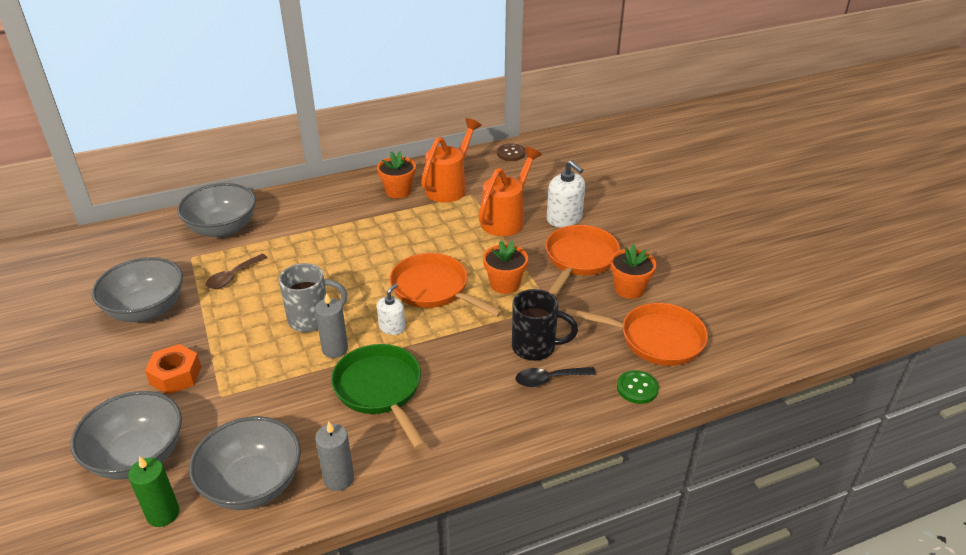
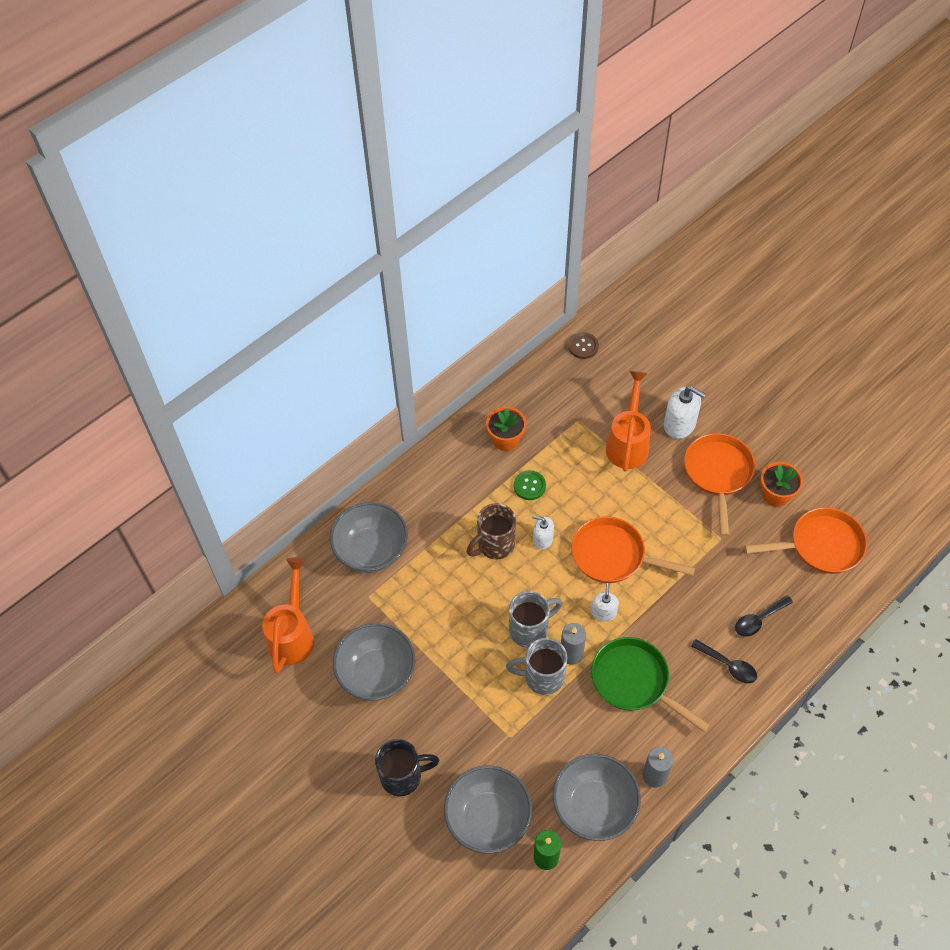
camera: 20 degrees left, 20 degrees up
orange nut [145,344,201,394] -> none
brown spoon [206,254,268,289] -> none
orange watering can [421,118,481,202] -> orange watering can moved to [262,558,314,674]
orange flower pot [483,241,528,294] -> none
black mug [512,289,578,361] -> black mug moved to [375,739,440,797]
green button [617,370,659,404] -> green button moved to [514,470,546,500]
none -> brown mug [467,503,516,559]
none -> grey mug [506,638,568,695]
none -> white soap dispenser [533,515,554,550]
none -> black spoon [691,639,757,683]

